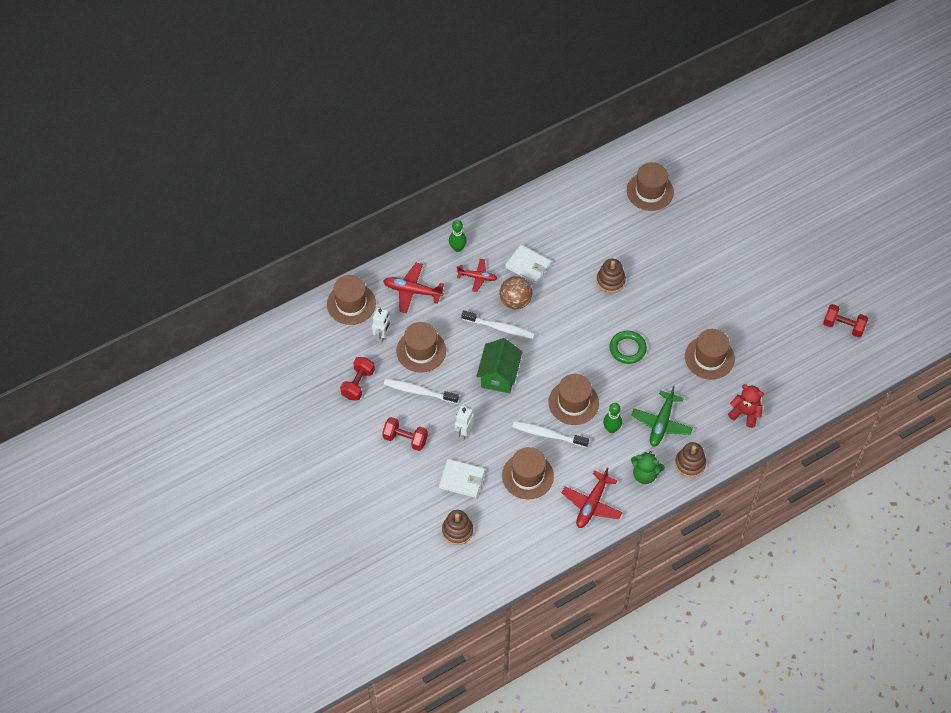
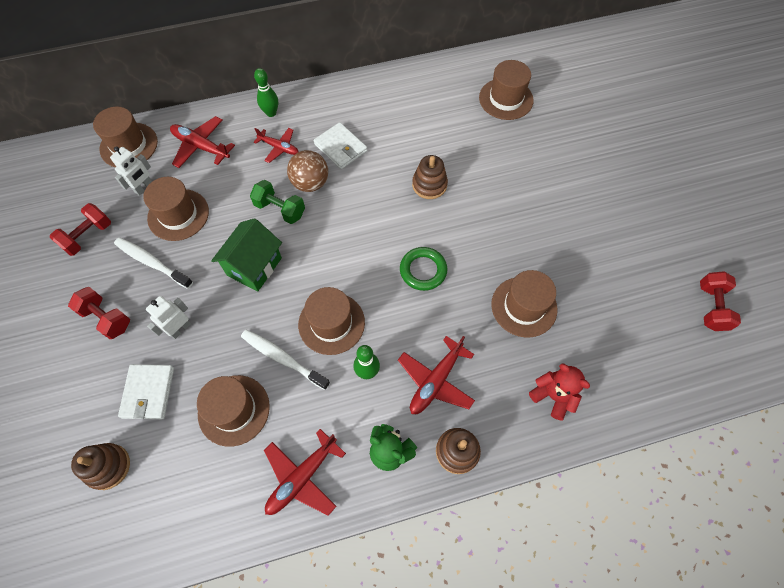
camera: 15 degrees right, 5 degrees up
white wallet [439,459,485,498] -> white wallet turned 60 degrees clockwise [118,364,174,419]
white toothbrush [462,310,535,339] -> green dumbbell [250,180,305,224]
green plane [631,386,693,447] -> red plane [398,336,475,414]
red dumbbell [823,304,868,338] -> red dumbbell turned 60 degrees clockwise [700,271,741,331]

